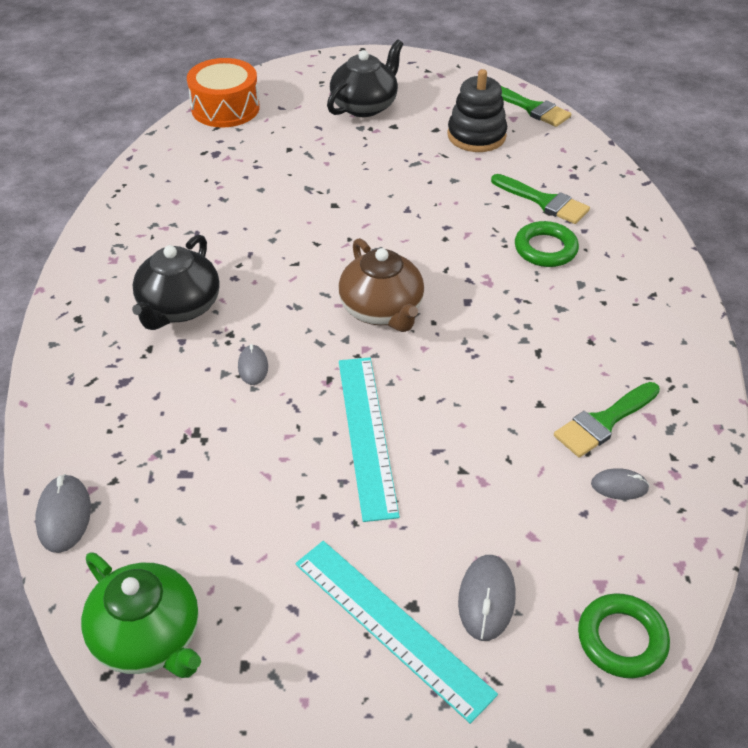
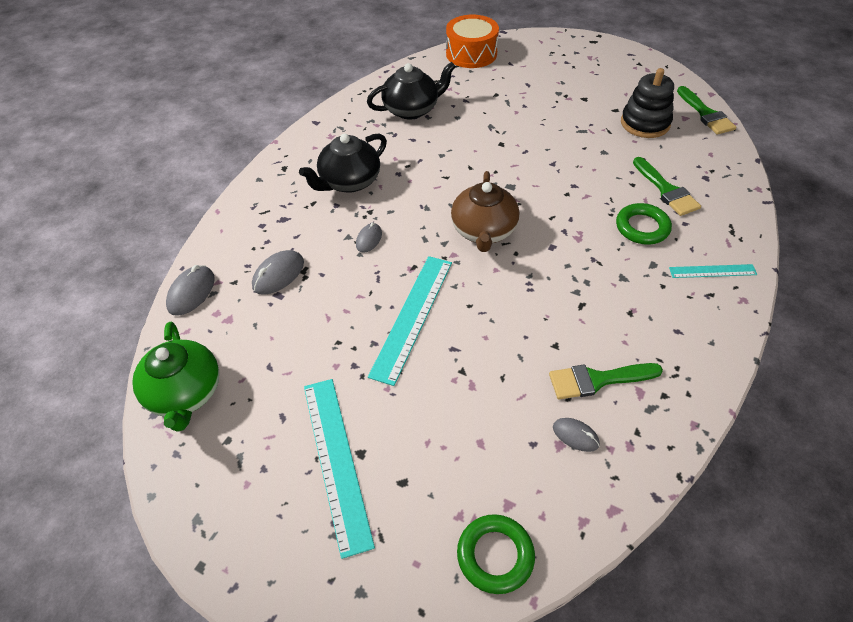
camera: 30 degrees right, 5 degrees up
black teapot [327,40,403,117] -> black teapot moved to [367,62,456,120]
grey mouse [458,555,516,641] -> grey mouse moved to [252,250,304,295]
none -> turquoise ruler [669,264,757,278]

